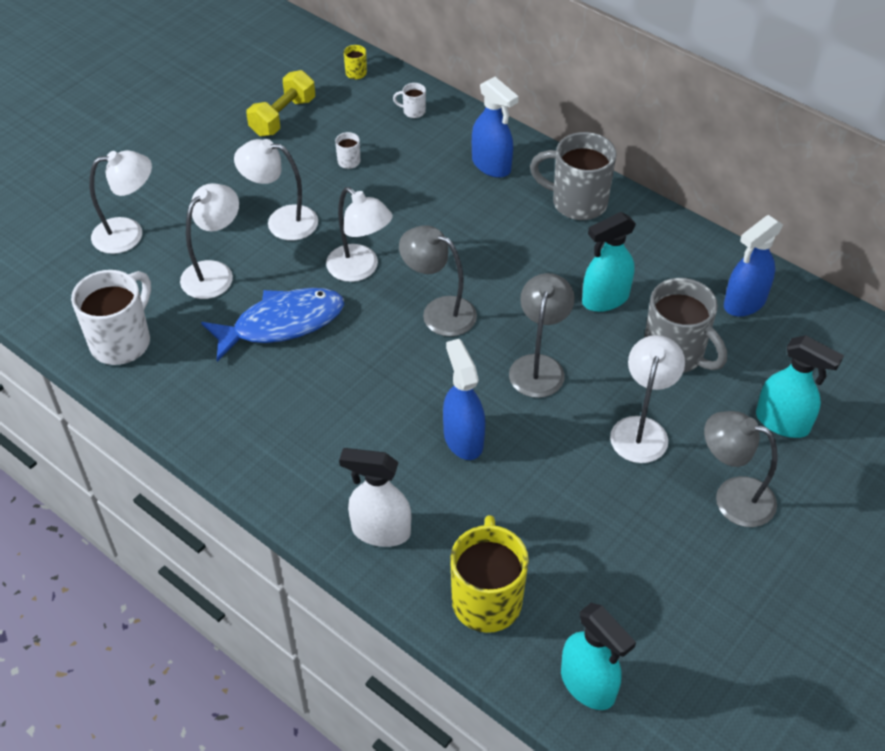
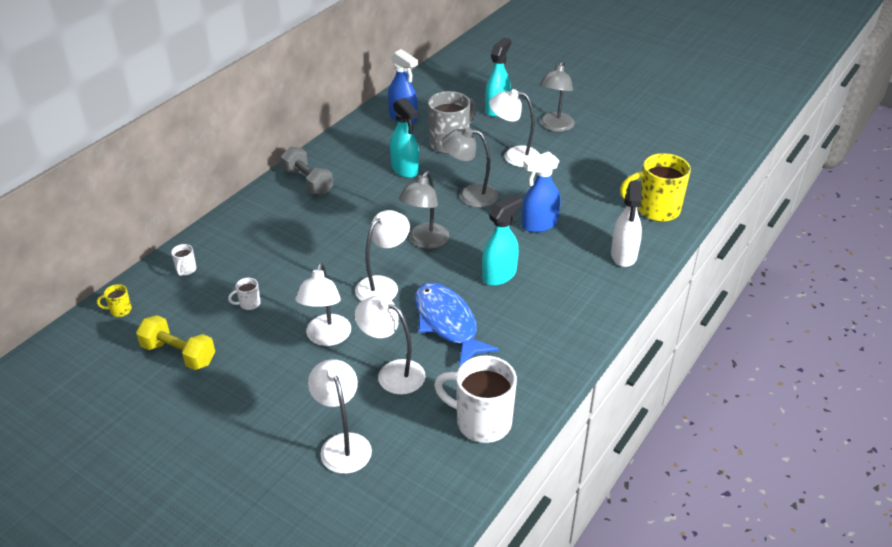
camera: 95 degrees left, 10 degrees down
blue spray bottle [472,77,519,178] -> none
grey mug [530,132,617,220] -> grey dumbbell [281,146,333,195]
turquoise spray bottle [561,603,636,710] -> turquoise spray bottle moved to [482,194,522,286]

